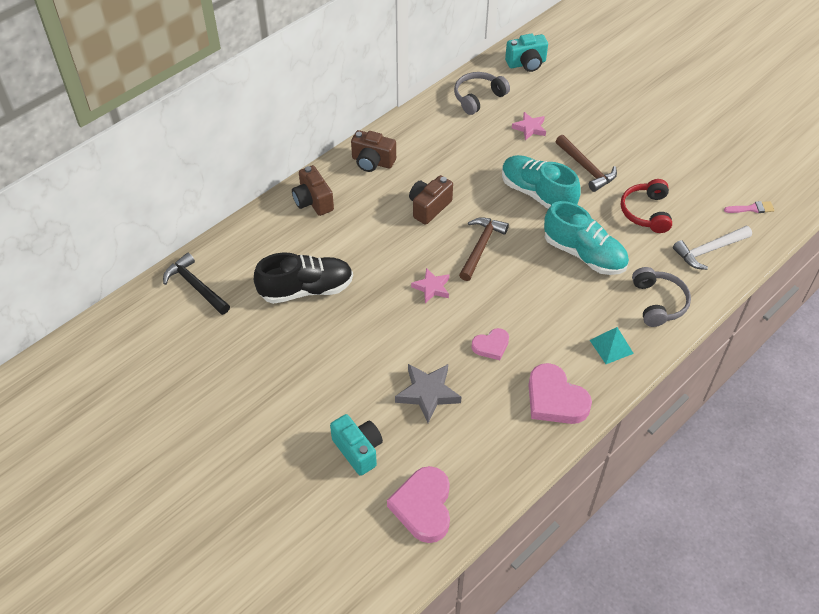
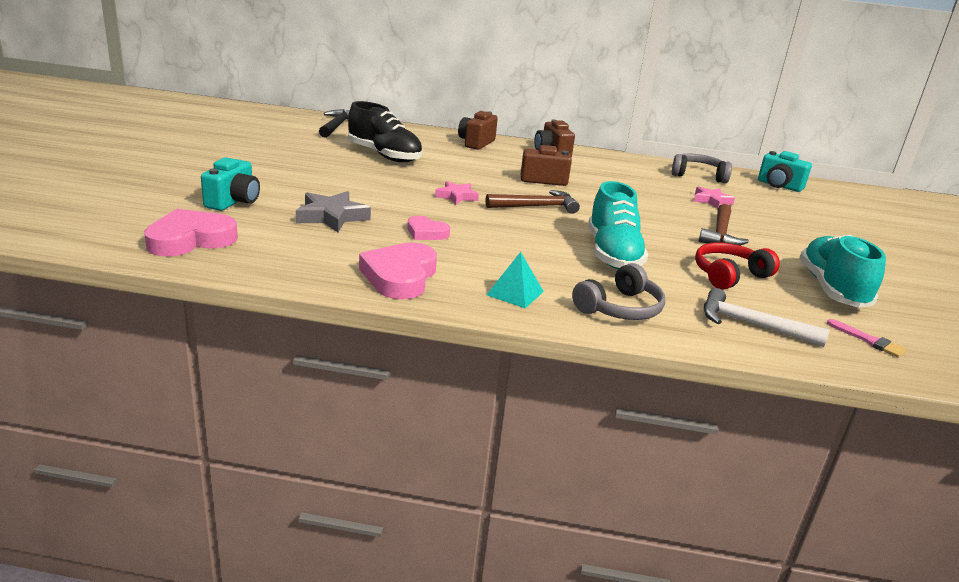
camera: 50 degrees right, 25 degrees down
turquoise shoe [502,155,581,209] -> turquoise shoe moved to [799,235,886,308]

